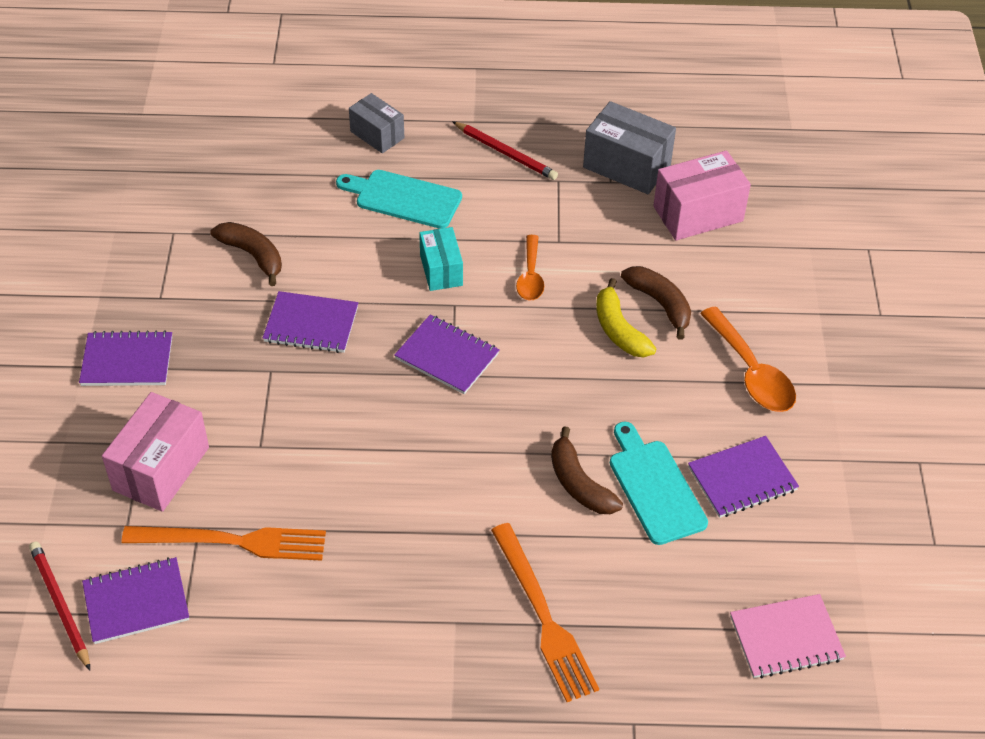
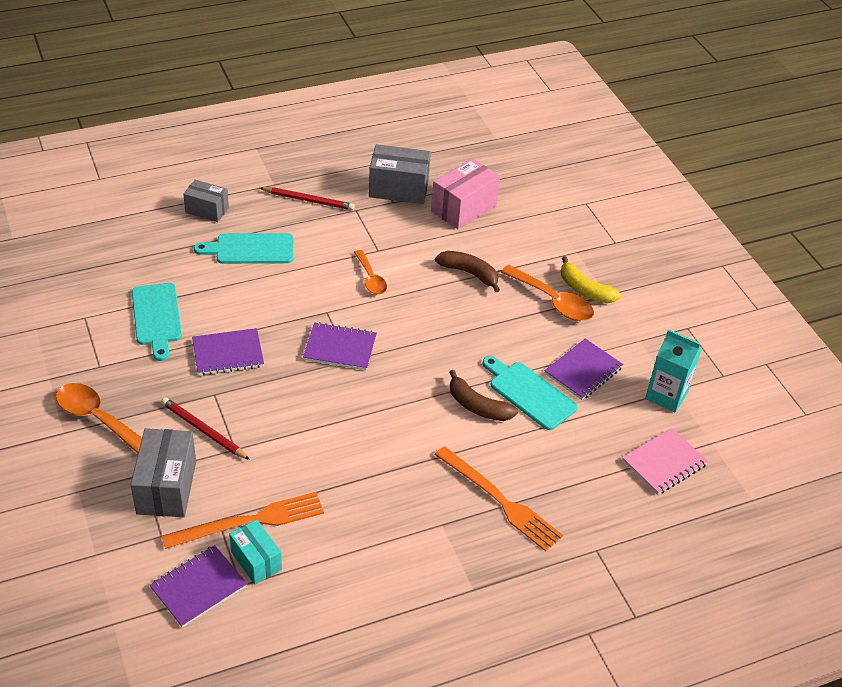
camera: 25 degrees left, 5 degrees down
red pencil [29,541,90,671] -> red pencil moved to [161,397,250,460]
purple notebook [79,330,172,386] -> orange spoon [56,383,142,454]
pink box [102,392,209,512] -> grey box [130,428,196,517]
brown banana [210,222,282,286] -> turquoise cutting board [132,283,182,361]
turquoise box [419,227,463,291] -> turquoise box moved to [229,519,282,585]
yellow banana [596,278,656,357] -> yellow banana moved to [561,256,621,303]
none -> turquoise carton [645,329,702,412]

